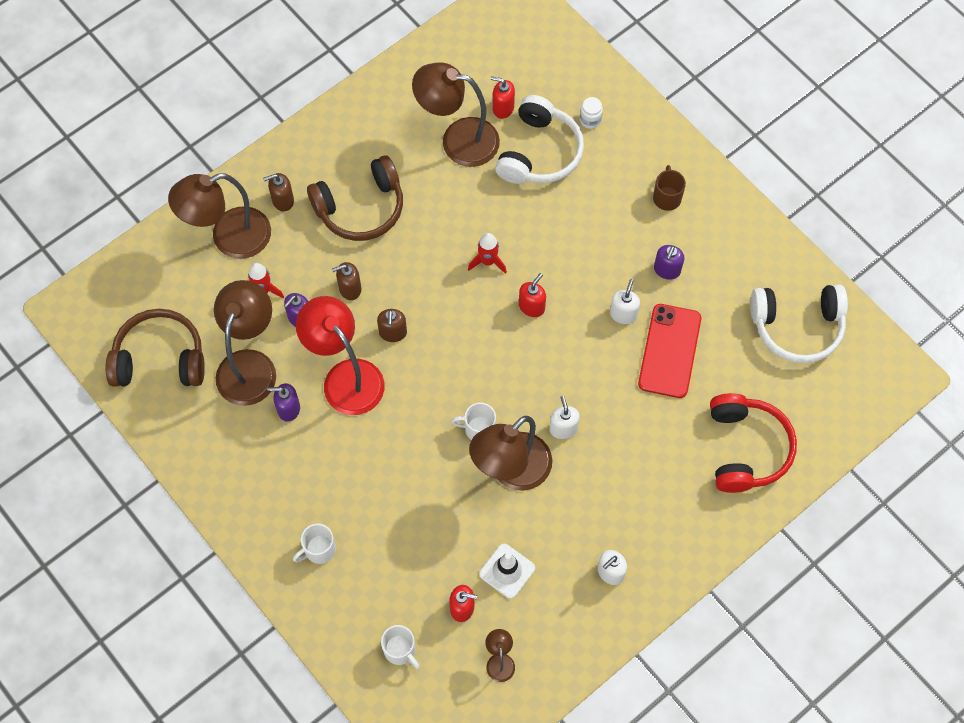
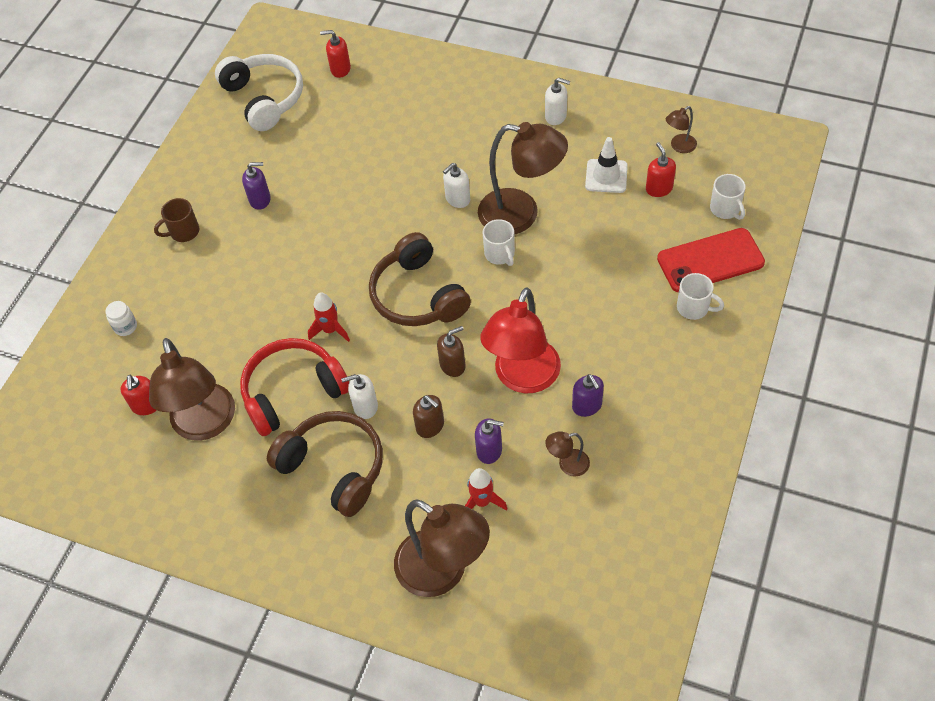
camera: 115 degrees left, 10 degrees down
brown headphones [106,309,205,387] -> brown headphones moved to [369,232,471,326]
brown lamp [214,280,276,406] -> brown lamp [545,431,590,477], size x0.44
brown soap dispenser [263,173,294,212] -> none
white mug [381,625,420,669] -> white mug turned 135 degrees clockwise [710,174,746,220]
white headphones [495,95,584,184] -> none
red soap dispenser [519,273,546,317] -> red soap dispenser moved to [320,30,351,78]
white soap dispenser [610,279,640,324] -> white soap dispenser moved to [341,374,378,419]
red phone [638,304,701,398] -> red phone moved to [657,228,765,292]
red headphones [710,393,797,493] -> red headphones moved to [240,338,349,436]

